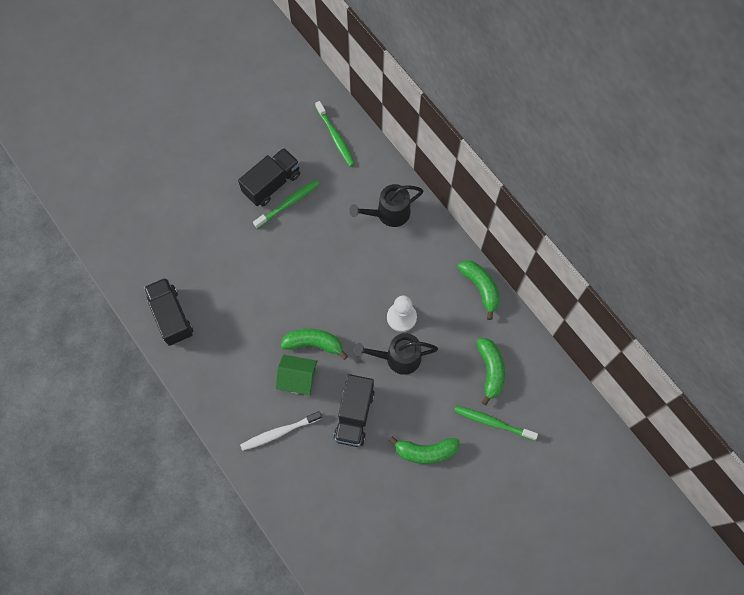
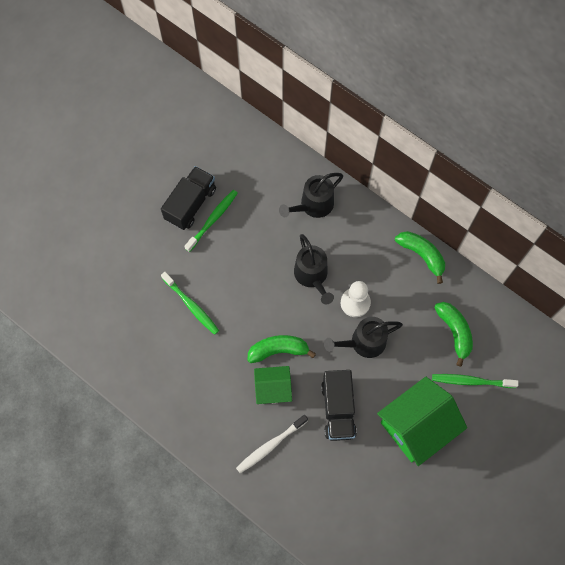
camera: 15 degrees left, 0 degrees up
black truck [144,278,193,346] -> none
green toothbrush [315,101,355,167] -> green toothbrush moved to [161,272,219,335]
green banana [389,436,460,464] -> green house [377,377,467,466]
none -> black watering can [294,234,334,304]

